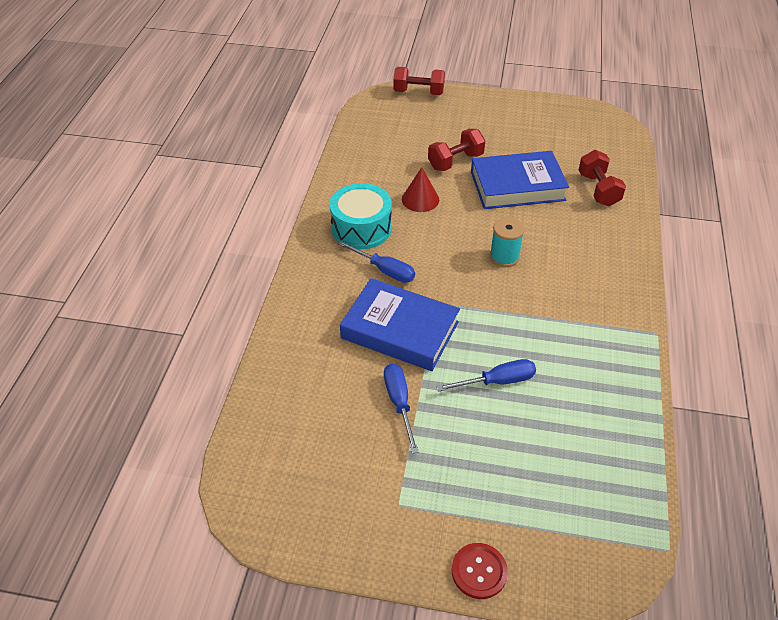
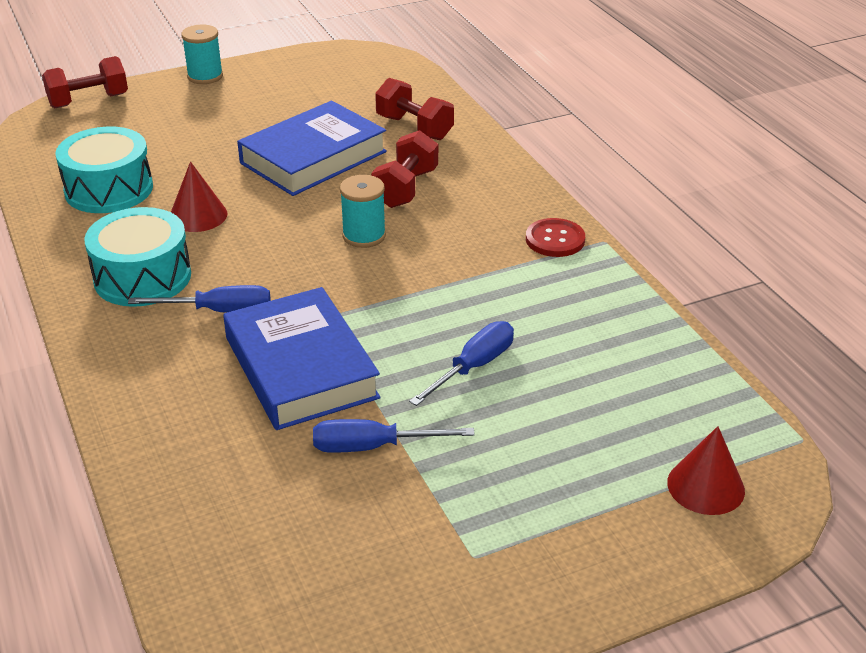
camera: 35 degrees left, 10 degrees down
blue book [340,278,460,371] -> blue book turned 75 degrees clockwise [223,287,381,430]
blue screwdriver [384,364,419,454] -> blue screwdriver turned 45 degrees counterclockwise [313,419,475,453]
red dumbbell [428,129,485,171] -> red dumbbell moved to [371,130,438,208]
red button [452,543,508,599] -> red button moved to [526,218,585,257]
none -> turquoise drum [55,127,153,213]
none -> turquoise spool [181,24,223,84]
none -> red cone [667,426,745,515]

